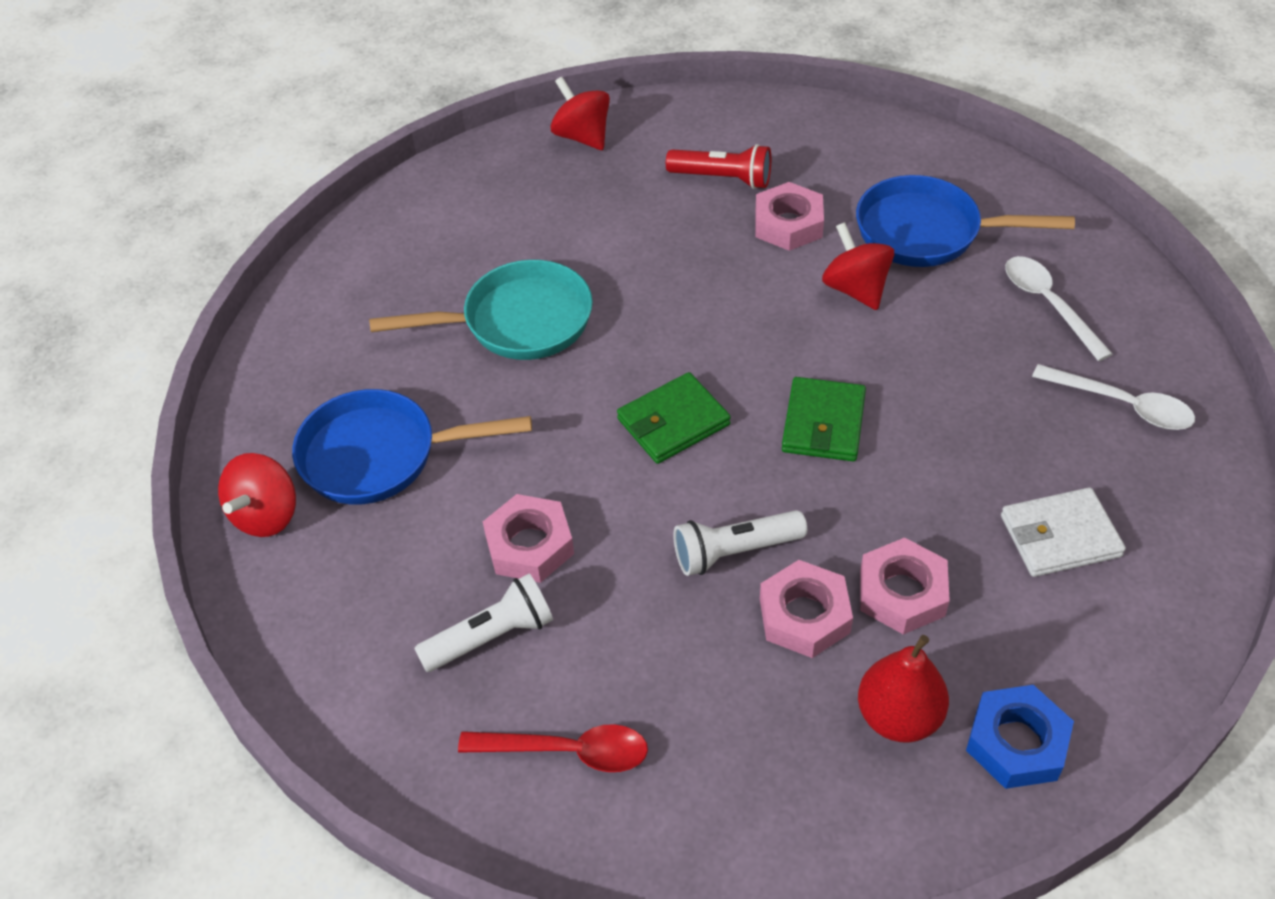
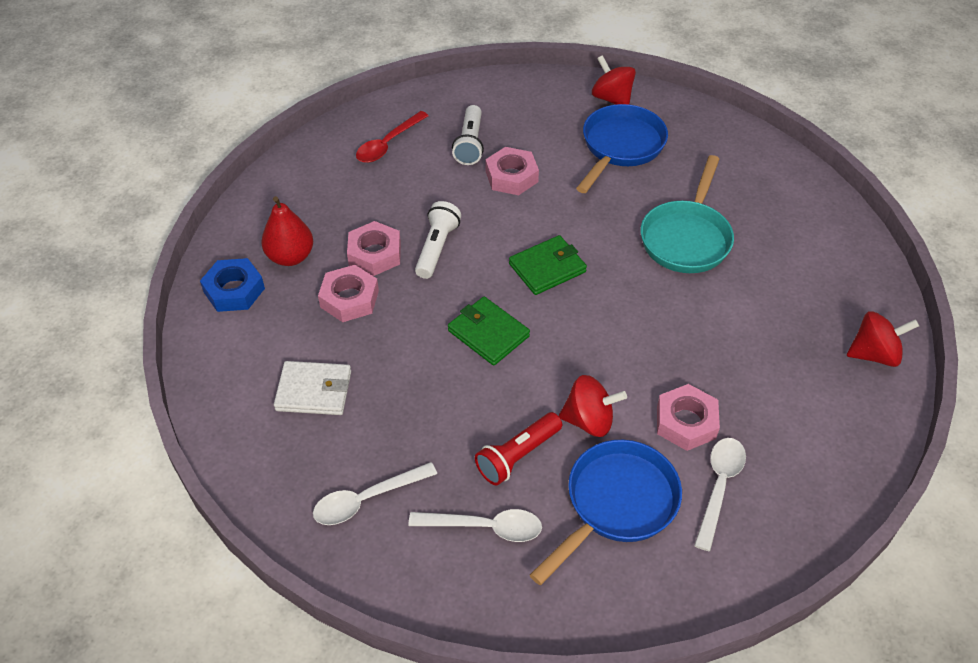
camera: 120 degrees right, 0 degrees up
green wallet [617,372,731,464] -> green wallet turned 60 degrees clockwise [509,235,587,295]
red flashlight [666,144,771,189] -> red flashlight moved to [475,412,562,485]
white wallet [1001,487,1126,577] -> white wallet turned 75 degrees clockwise [274,361,351,415]
none -> white spoon [694,438,746,551]

